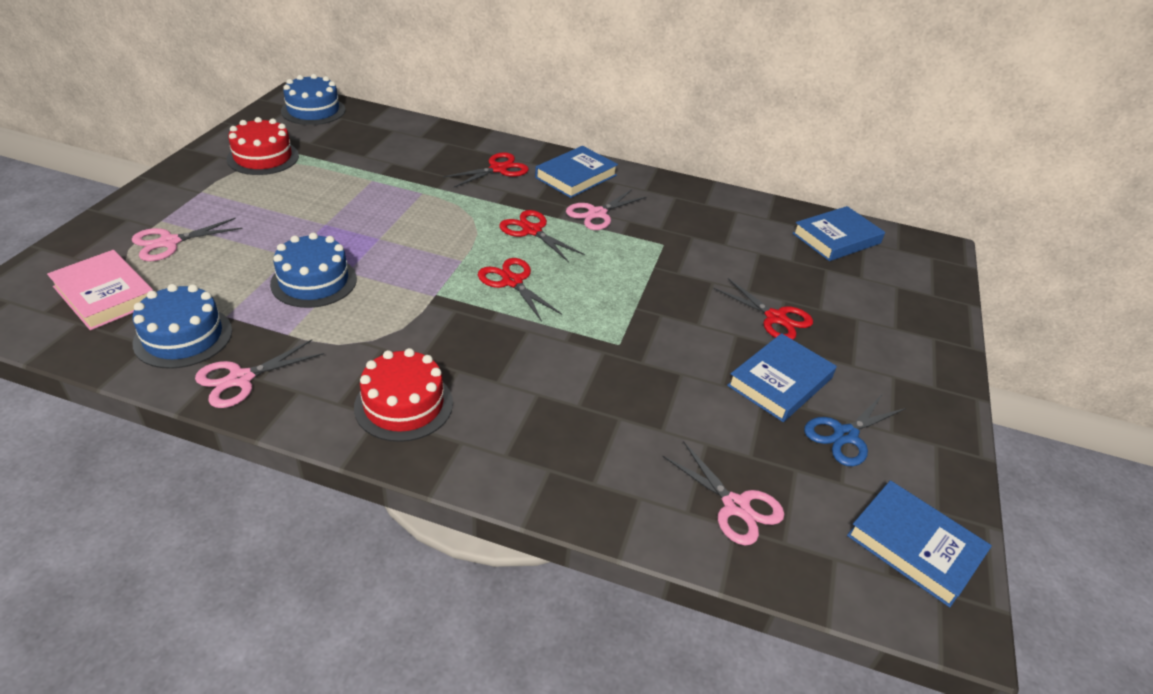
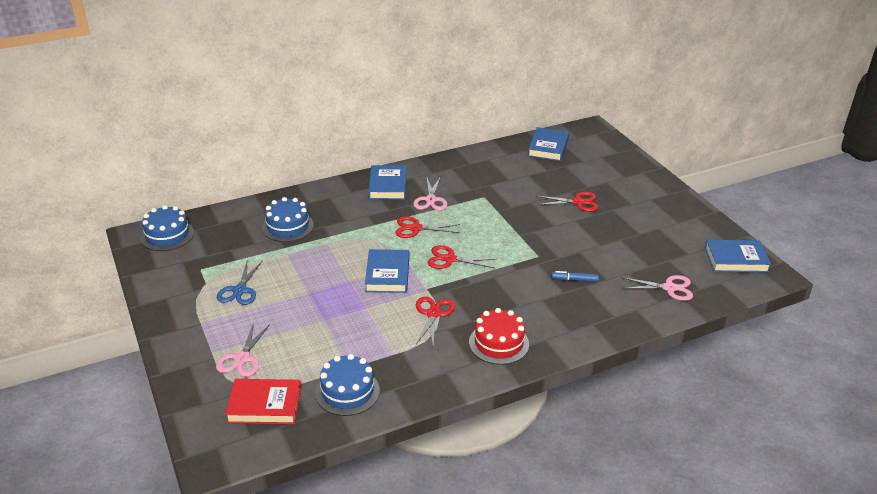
camera: 40 degrees left, 5 degrees down
pink book [47,250,154,330] -> red book [225,379,301,424]
pink scissors [195,340,324,408] -> none
red cake [227,117,299,175] -> none
blue cake [270,233,357,308] -> blue cake moved to [262,197,314,242]
red scissors [443,152,529,187] -> red scissors moved to [416,297,455,347]
blue book [727,333,837,422] -> blue book moved to [365,249,409,293]
blue scissors [804,395,906,466] -> blue scissors moved to [217,260,263,305]
none -> blue marker [552,271,599,282]

